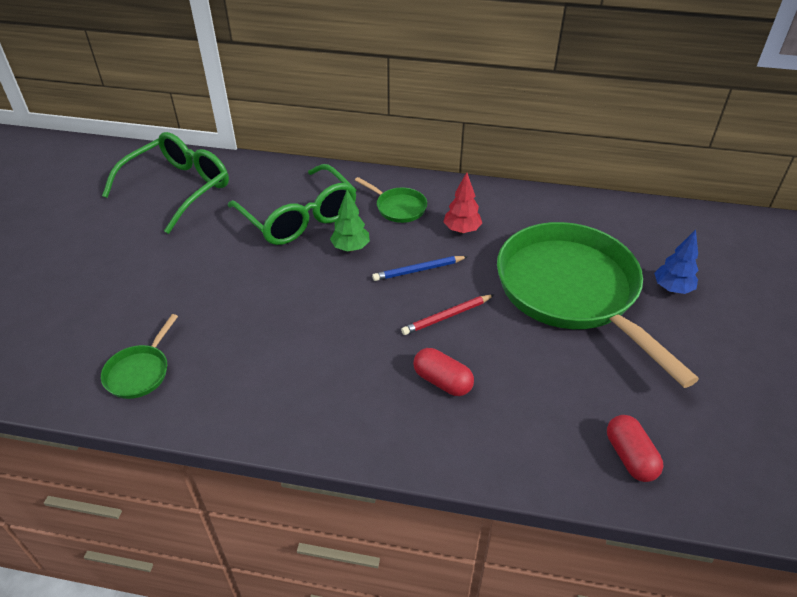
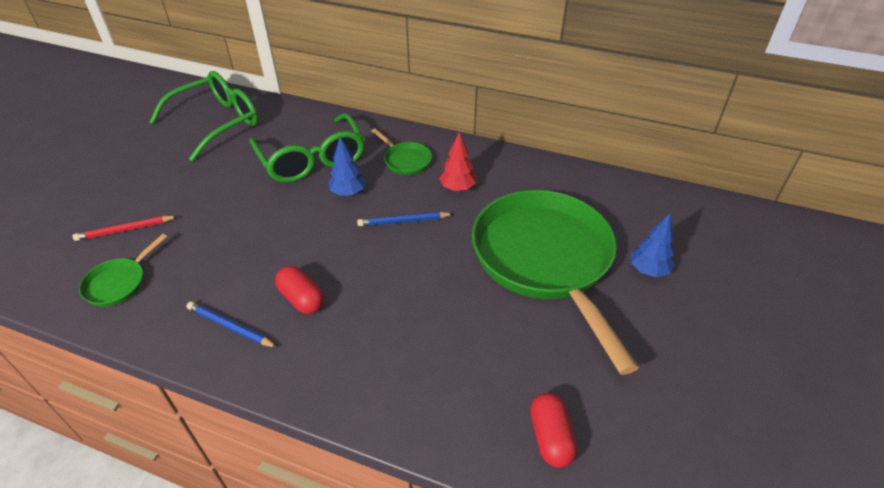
camera: 10 degrees right, 0 degrees up
green tree [330,190,370,252] -> blue tree [328,137,366,196]
red pencil [401,295,494,335] -> red pencil moved to [73,216,178,241]
red capsule [413,348,474,396] -> red capsule moved to [275,266,324,314]
none -> blue pencil [187,302,278,348]

